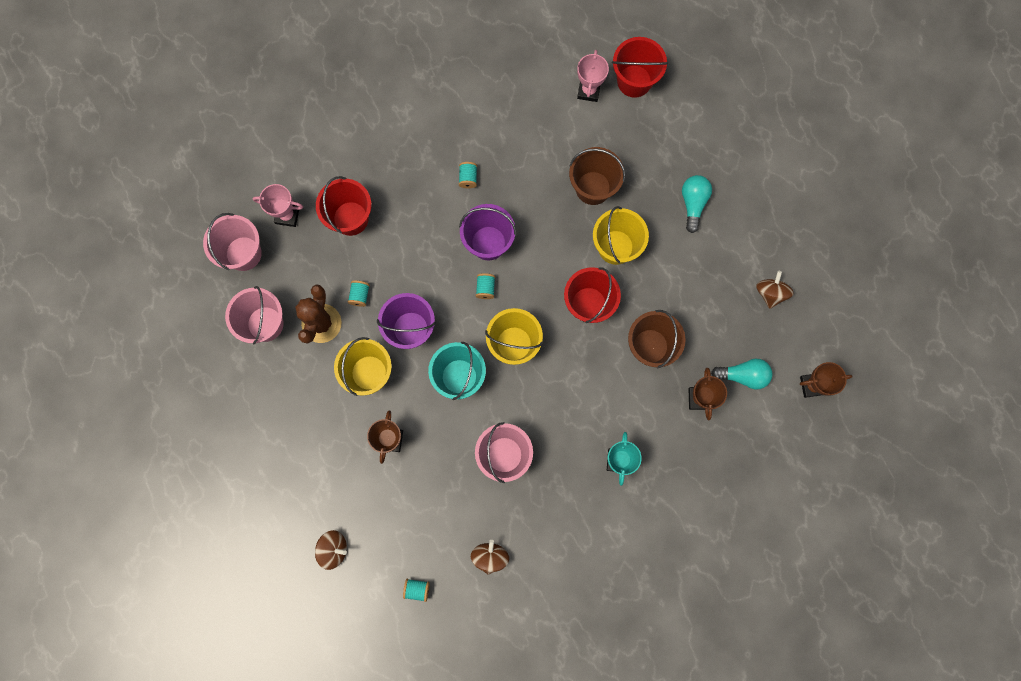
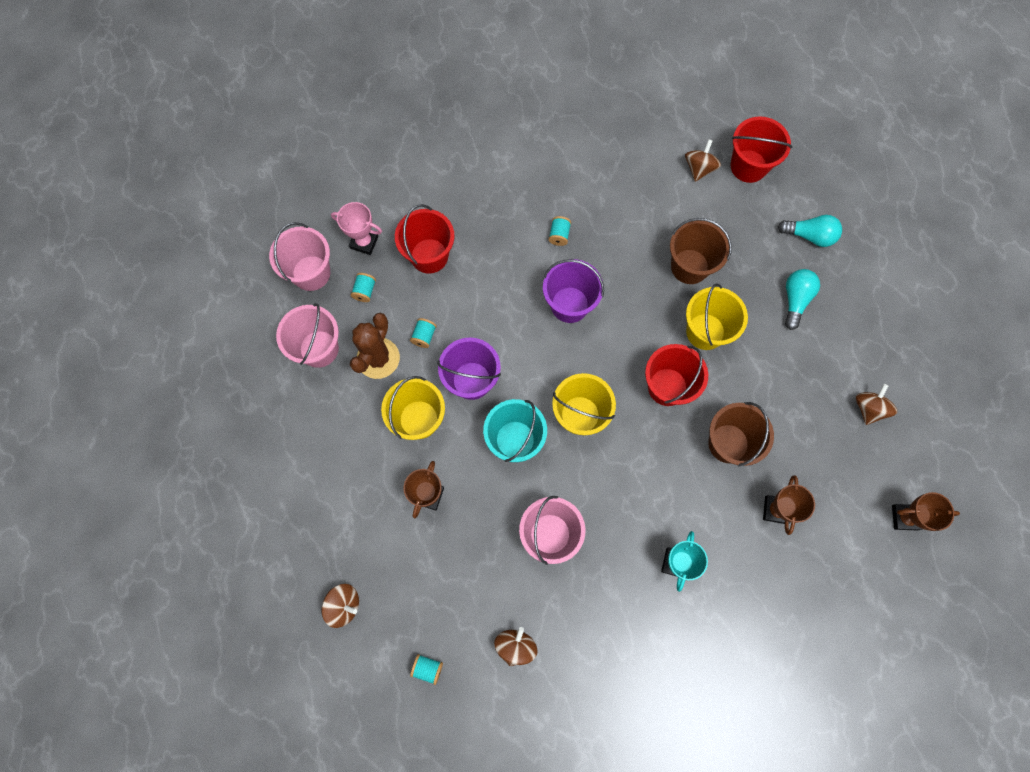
camera: 10 degrees right, 5 degrees down
turquoise spool [476,273,495,299] -> turquoise spool moved to [351,273,376,302]
pink trophy [577,50,609,102] -> brown spinning top [685,139,721,182]
turquoise light bulb [711,359,773,389] -> turquoise light bulb moved to [778,215,842,247]

